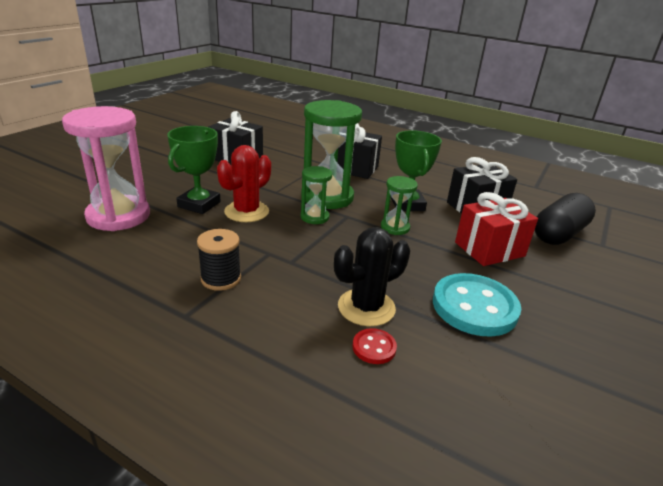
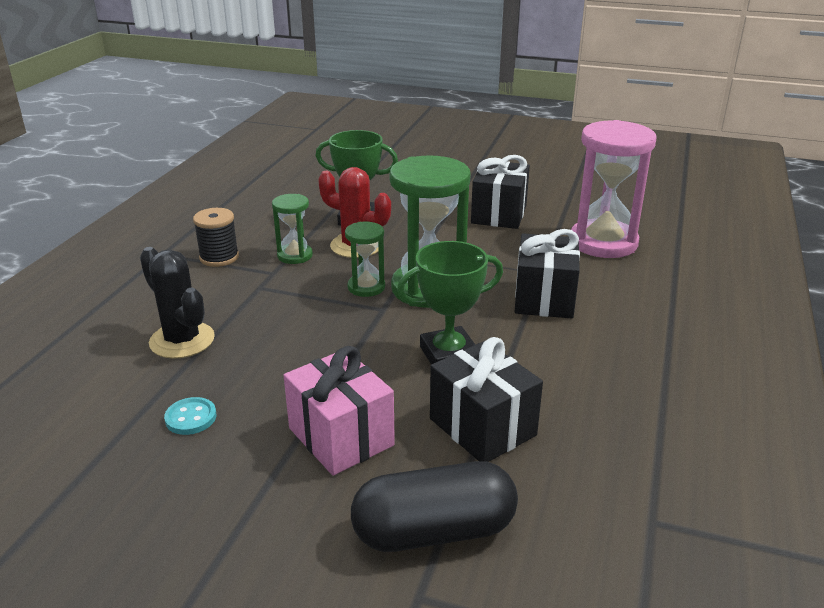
camera: 80 degrees right, 0 degrees up
pink hourglass [62,106,150,231] -> pink hourglass moved to [571,120,657,258]
red button [353,328,397,364] -> none
green hourglass [381,176,418,235] -> green hourglass moved to [272,194,313,264]
turquoise button [433,273,521,337] -> turquoise button [164,397,216,435], size x0.46
red gift [455,192,538,266] -> pink gift [284,346,395,475]
black capsule [535,193,596,245] -> black capsule turned 45 degrees counterclockwise [351,461,518,552]

